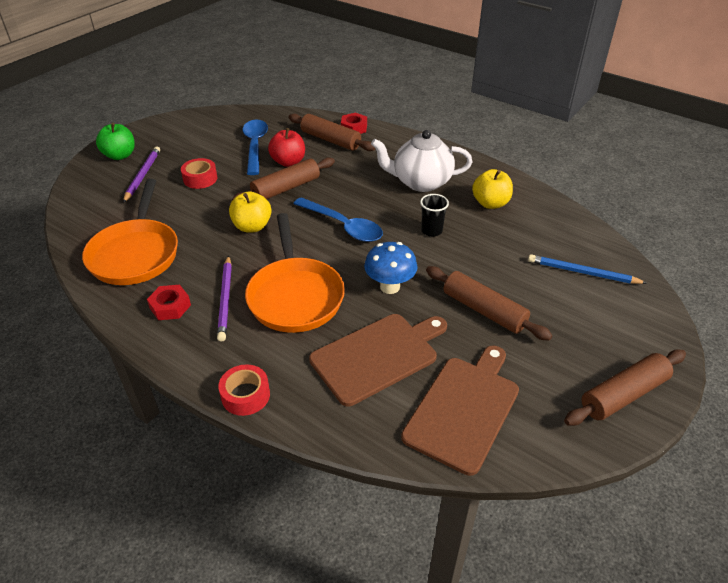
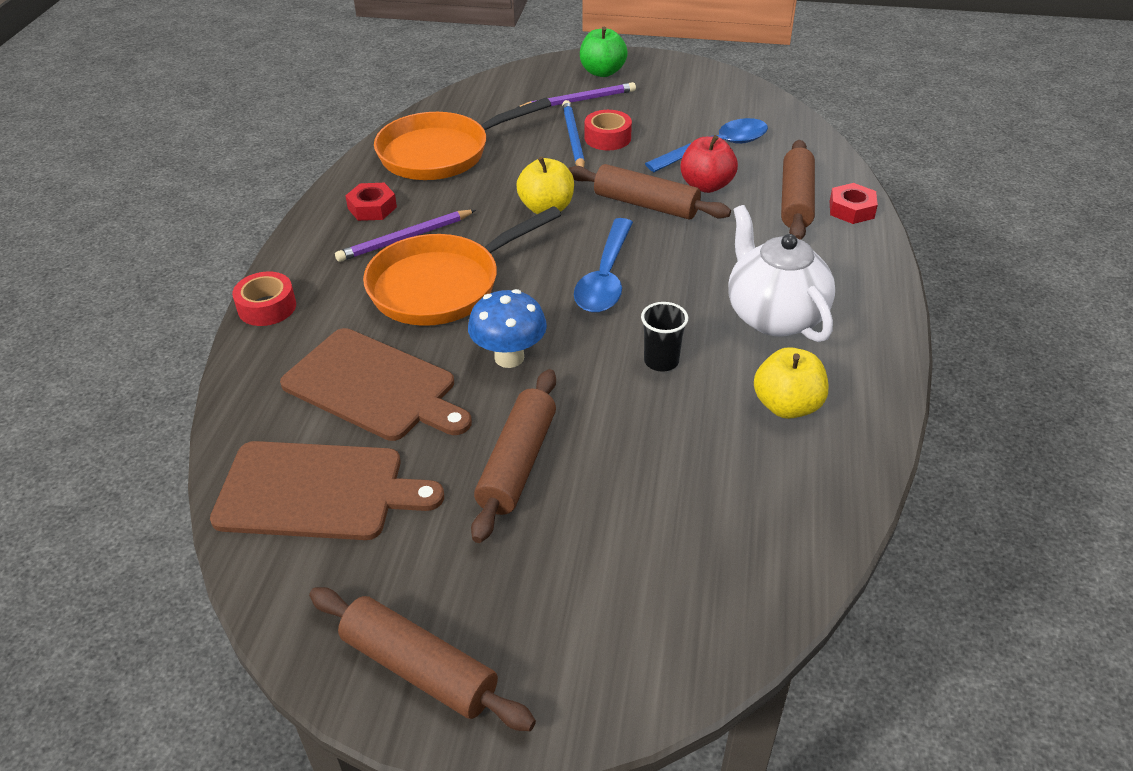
camera: 65 degrees right, 0 degrees up
blue pencil [528,254,647,284] -> blue pencil moved to [562,100,585,167]

